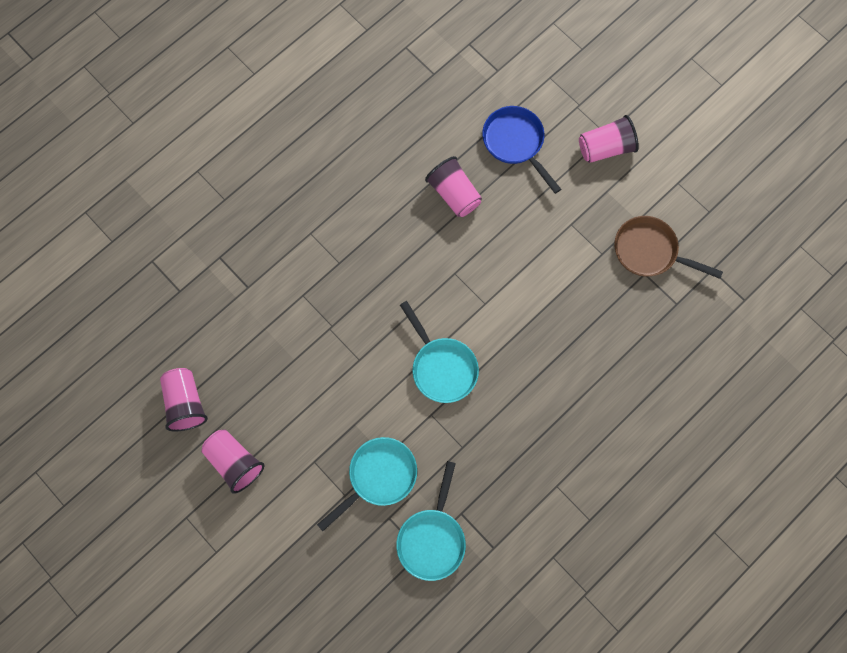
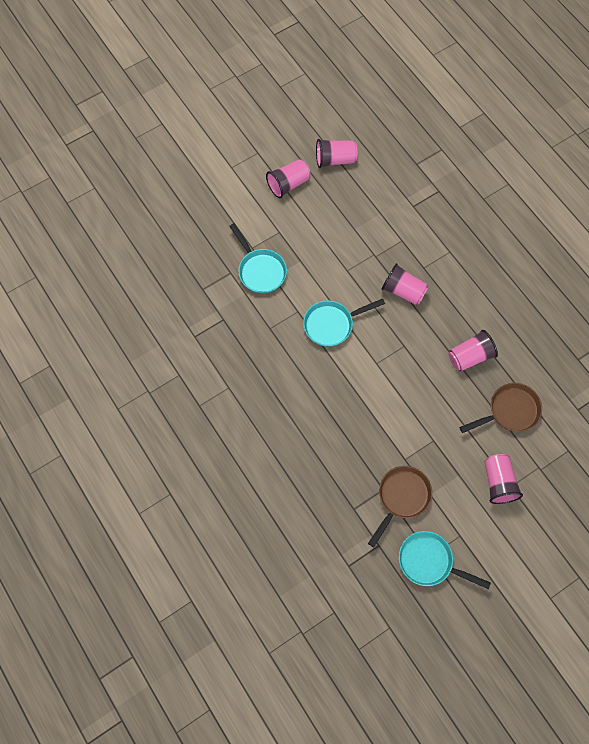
camera: 100 degrees right, 5 degrees down
turquoise pan [396,461,466,581] -> turquoise pan moved to [399,531,491,589]
blue pan [482,106,561,194] -> brown pan [460,383,542,433]
none -> pink cup [382,263,429,305]

